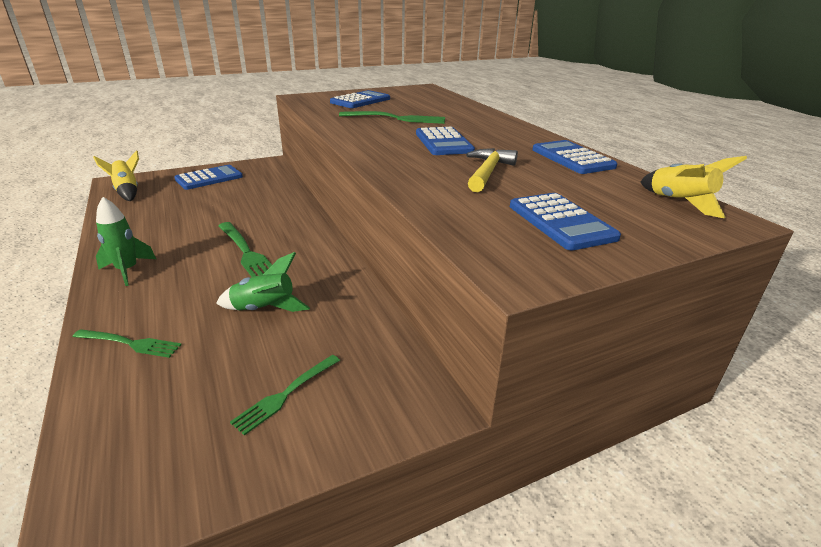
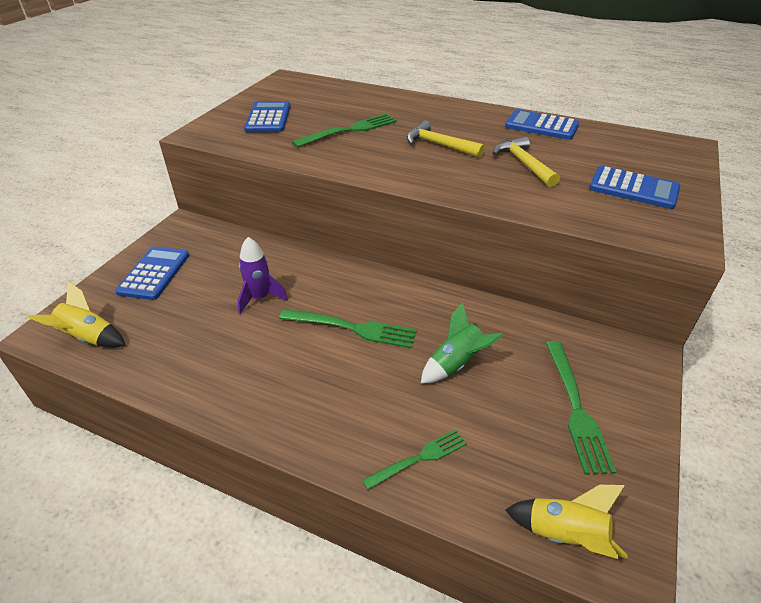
camera: 40 degrees left, 10 degrees up
green rocket [96,197,156,286] -> none
green fork [230,355,340,435] -> green fork [546,341,616,474], size x1.54
blue calculator [416,127,475,155] -> yellow hammer [407,120,485,158]
yellow rocket [640,156,747,218] -> yellow rocket moved to [505,485,628,559]
none -> purple rocket [237,237,288,314]

